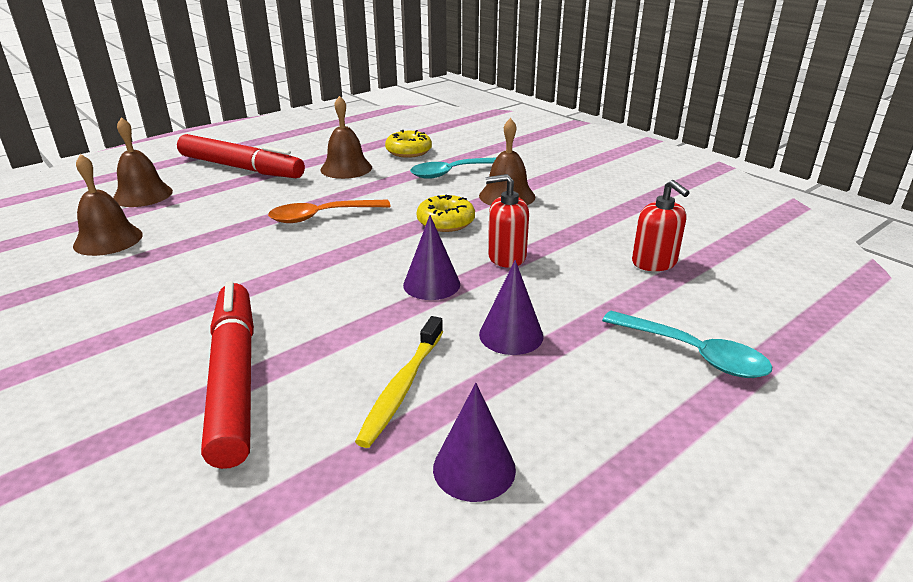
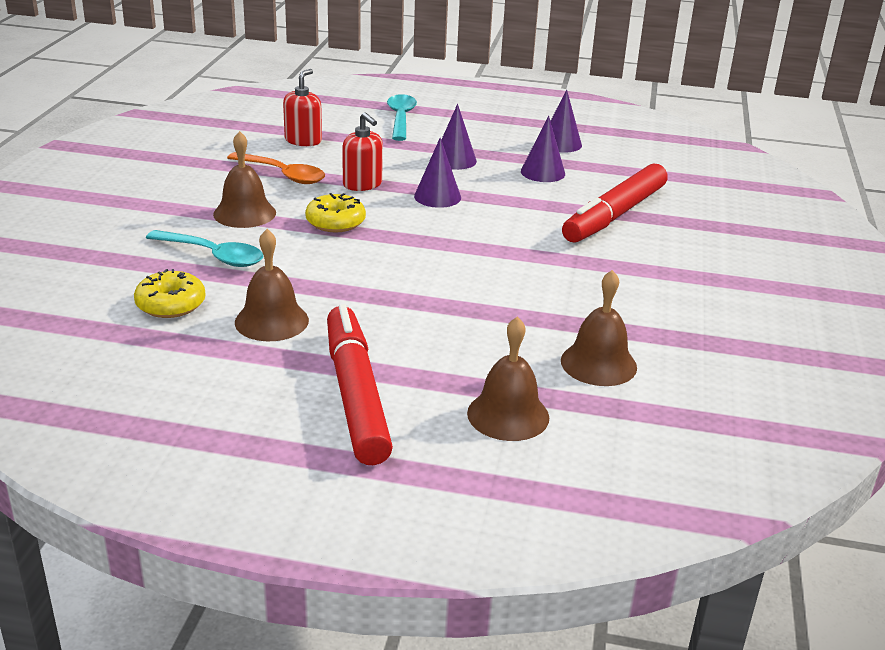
camera: 130 degrees left, 0 degrees up
orange spoon [268,200,391,223] -> orange spoon moved to [227,152,325,184]
yellow toothbrush [355,316,443,448] -> purple cone [521,116,565,182]

